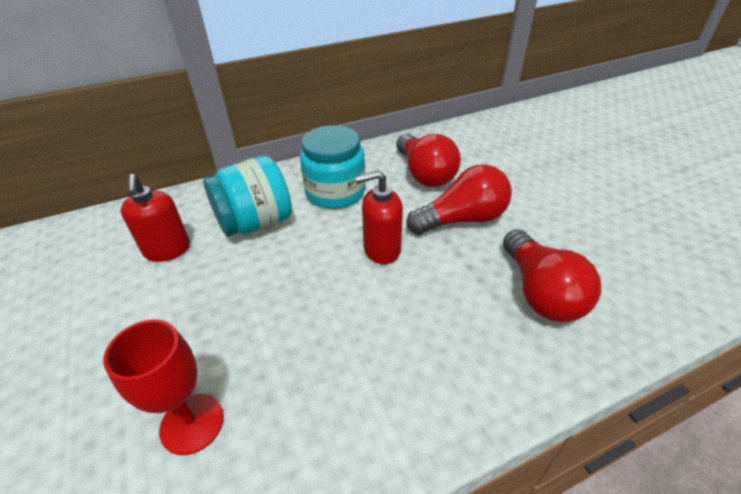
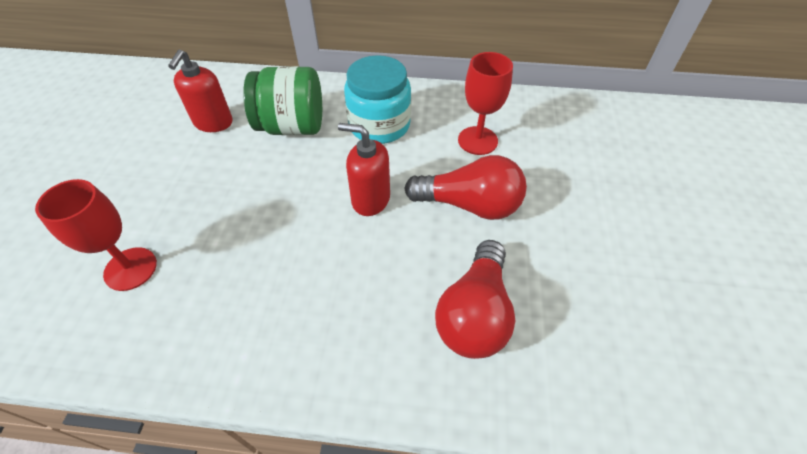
camera: 30 degrees right, 10 degrees up
turquoise jar [203,155,292,237] -> green jar [243,66,322,135]
red light bulb [396,133,461,187] -> red goblet [458,52,513,155]

